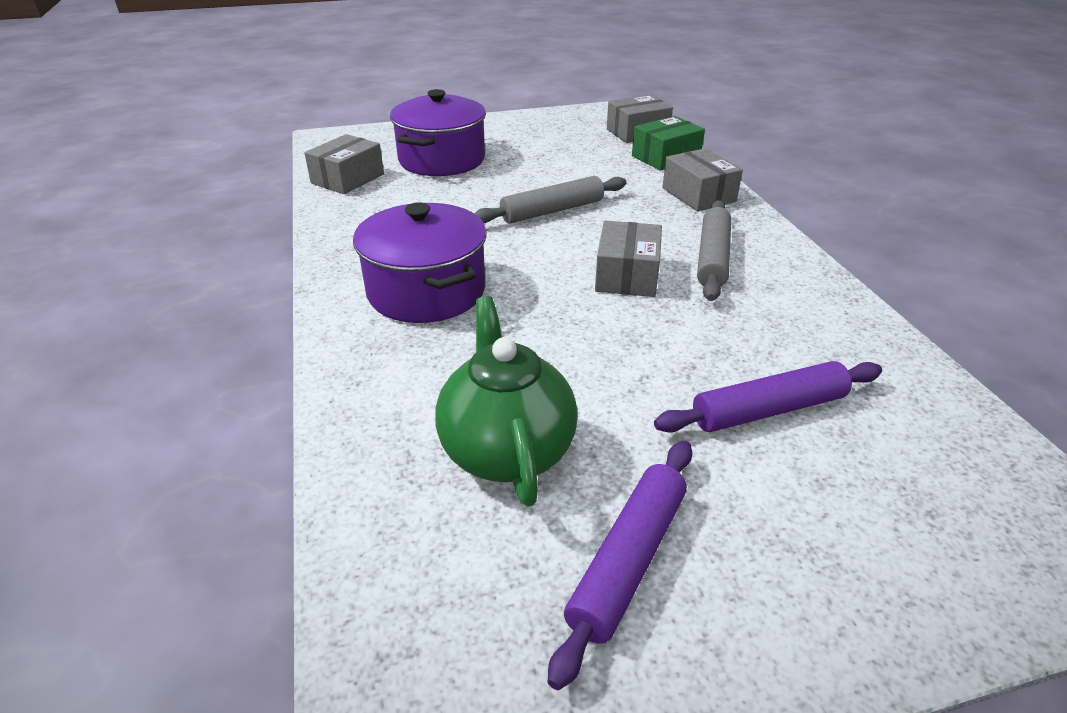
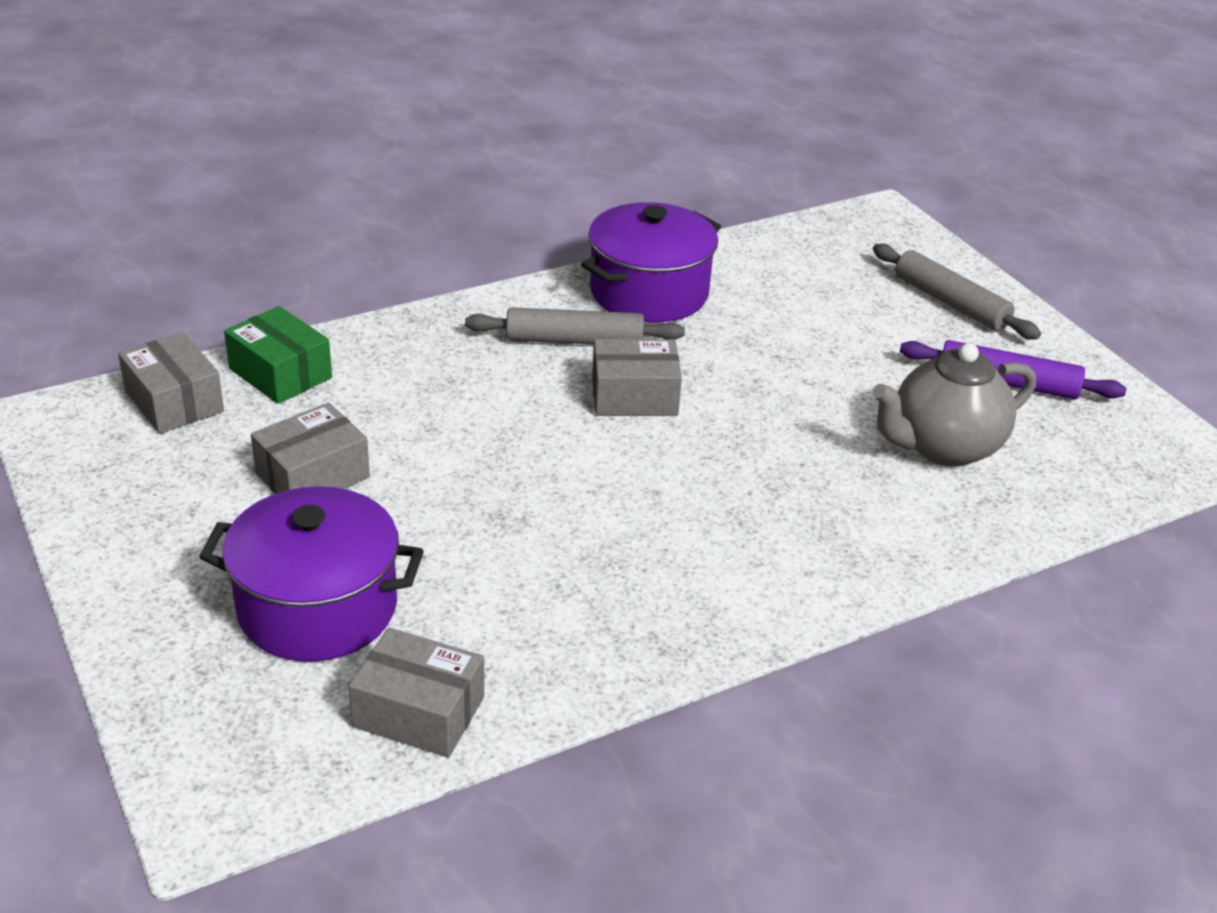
camera: 105 degrees left, 0 degrees up
purple pot [353,202,487,323] -> purple pot moved to [581,202,721,323]
green teapot [436,296,578,506] -> grey teapot [872,343,1036,466]
grey rolling pin [475,176,627,223] -> grey rolling pin moved to [873,243,1041,340]
purple rolling pin [654,361,882,433] -> none
grey box [662,148,743,211] -> grey box moved to [251,403,370,494]

